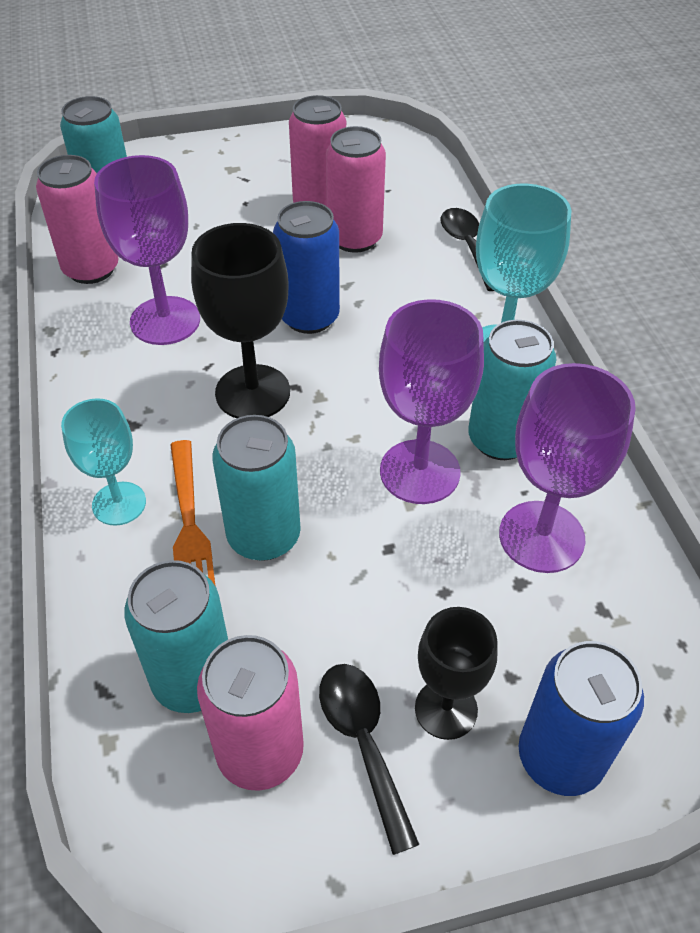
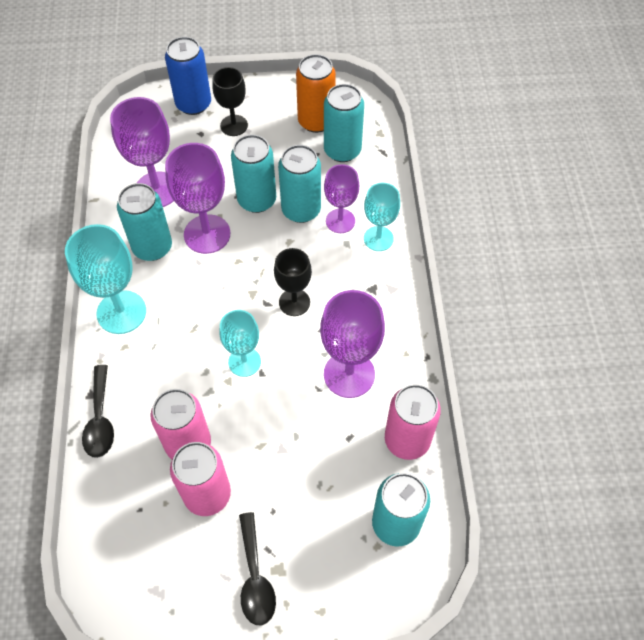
camera: 170 degrees left, 10 degrees up
orange fork [170,440,215,585] -> purple goblet [324,164,359,233]
black goblet [191,223,290,418] -> black goblet [274,248,312,316], size x0.64
pink can [197,635,304,791] -> orange can [296,54,336,133]
blue can [273,201,340,334] -> turquoise goblet [219,310,261,377]
black spoon [319,664,420,855] -> black spoon moved to [239,512,276,625]
none -> turquoise can [231,135,276,213]

